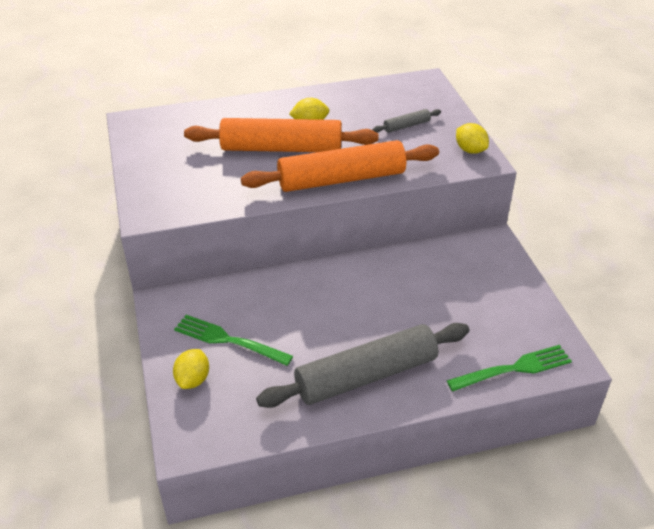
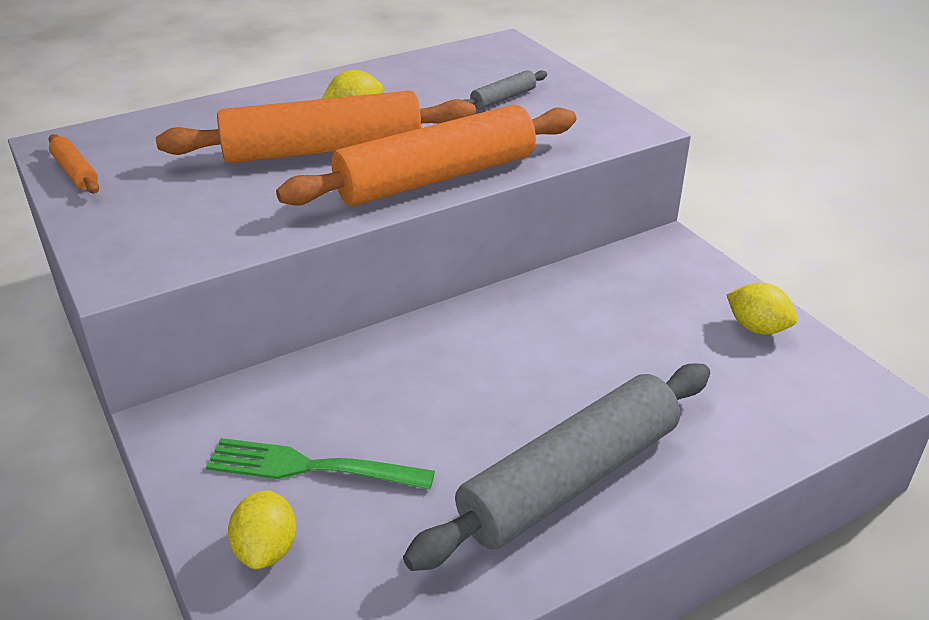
camera: 15 degrees left, 5 degrees down
green fork [447,345,572,391] -> none
yellow lemon [456,123,489,154] -> yellow lemon moved to [727,282,798,334]
none -> orange rolling pin [49,134,99,194]

